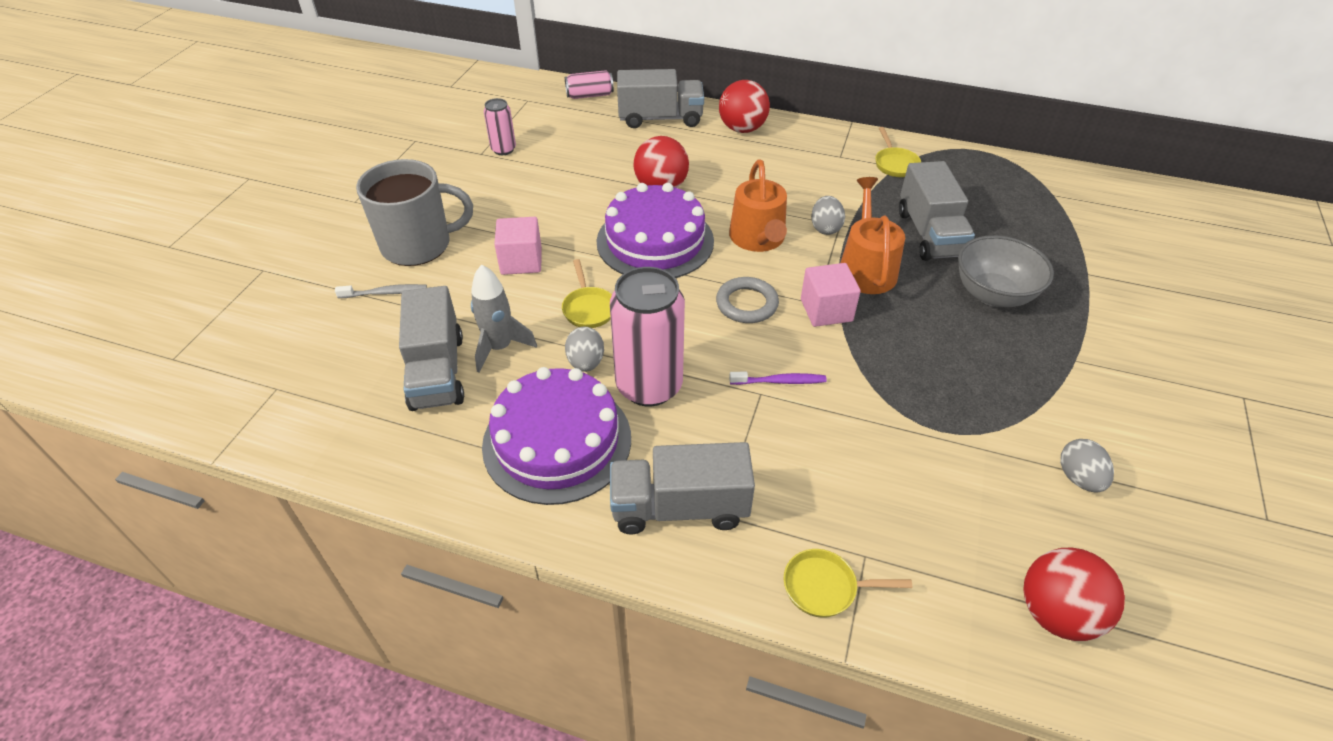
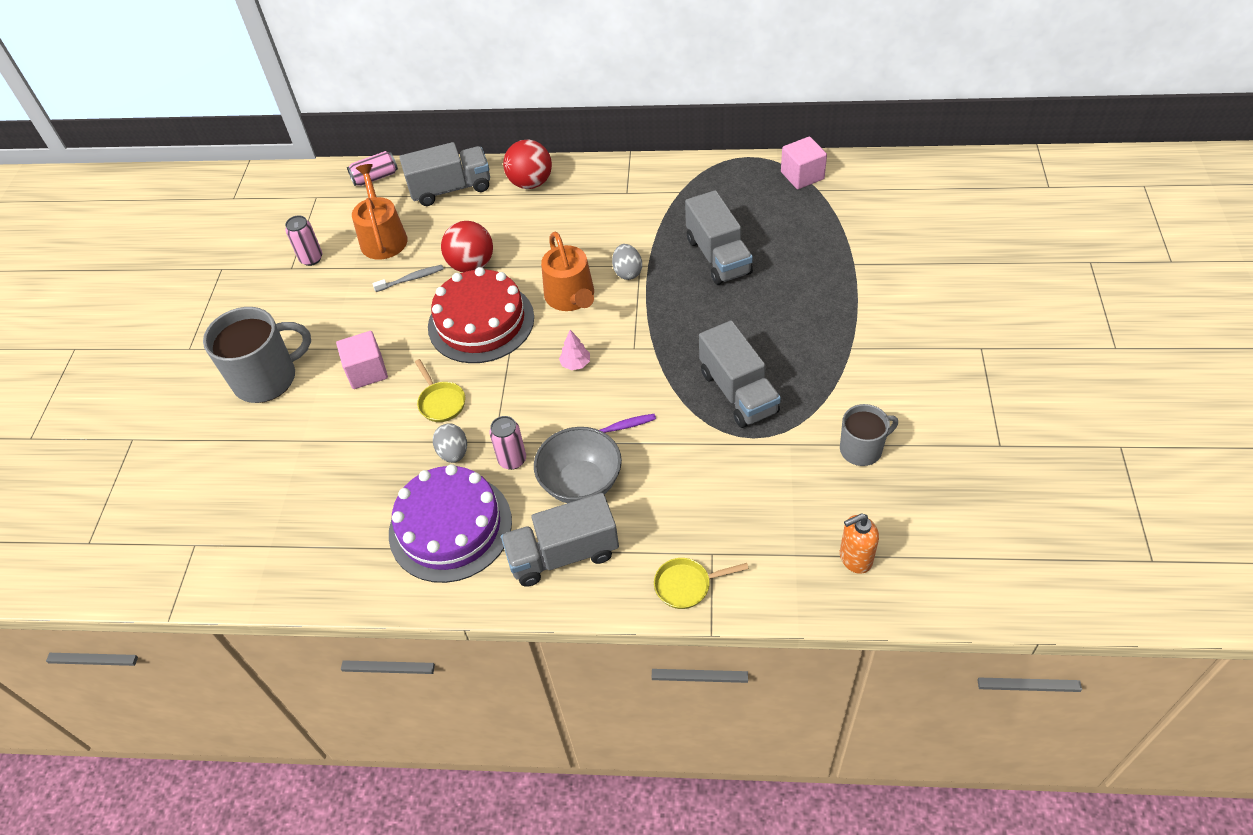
camera: 10 degrees left, 5 degrees up
grey toothbrush [335,284,427,298] -> grey toothbrush moved to [372,265,444,292]
grey truck [399,286,464,411] -> grey truck moved to [699,321,781,428]
grey rocket [471,264,537,373] -> none
purple cake [597,183,714,278] -> red cake [428,267,534,363]
pink can [610,267,685,407] -> pink can [489,416,526,470], size x0.51
grey ring [716,277,779,323] -> pink tree [559,330,590,370]
pink cube [801,263,861,327] -> pink cube moved to [781,136,827,189]
orange watering can [841,177,905,294] -> orange watering can moved to [352,164,408,259]
yellow pan [875,127,921,177] -> none
grey bowl [958,235,1054,307] -> grey bowl moved to [534,427,622,503]
red ball [1023,547,1125,641] -> orange soap dispenser [840,513,879,574]
grey egg [1060,439,1114,493] -> grey mug [840,404,898,466]

